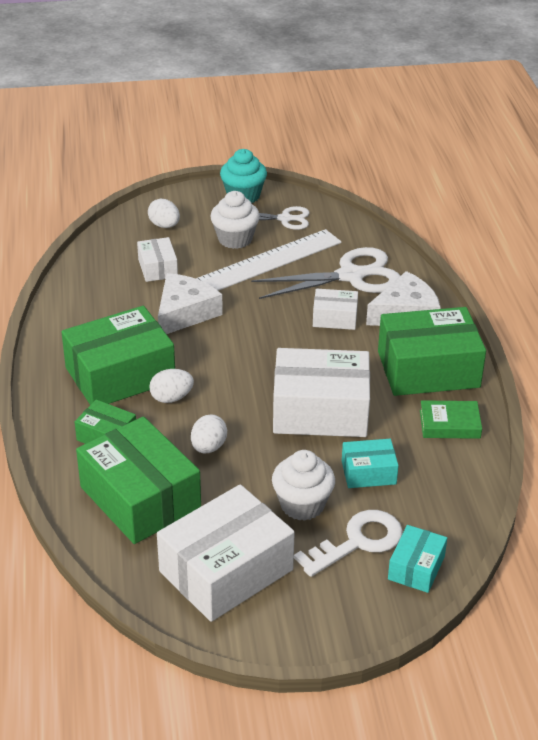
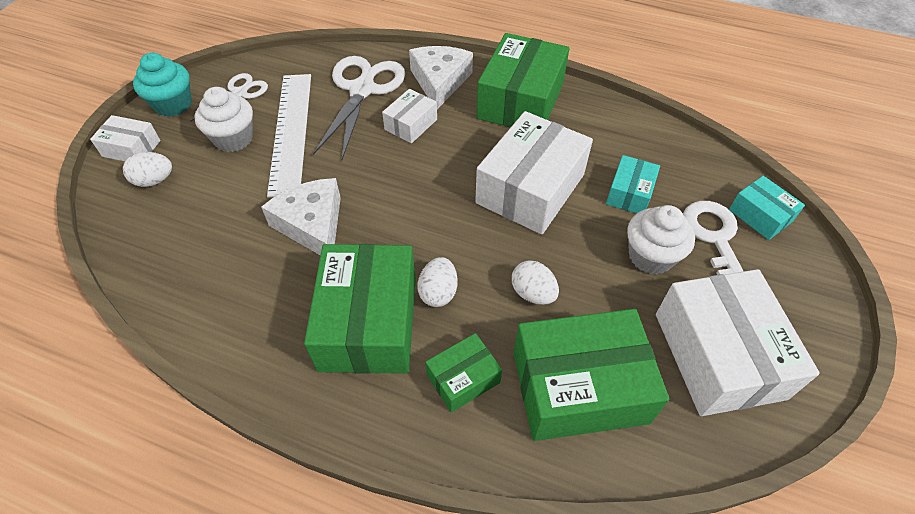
camera: 60 degrees left, 15 degrees up
white box [137,237,178,282] -> white box moved to [90,115,160,161]
green book [420,400,482,439] -> none

